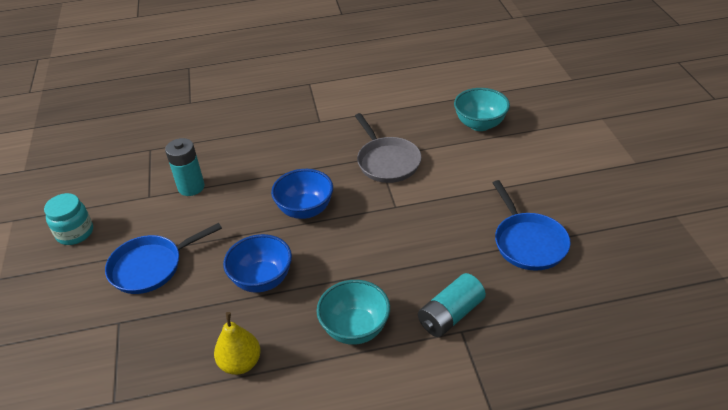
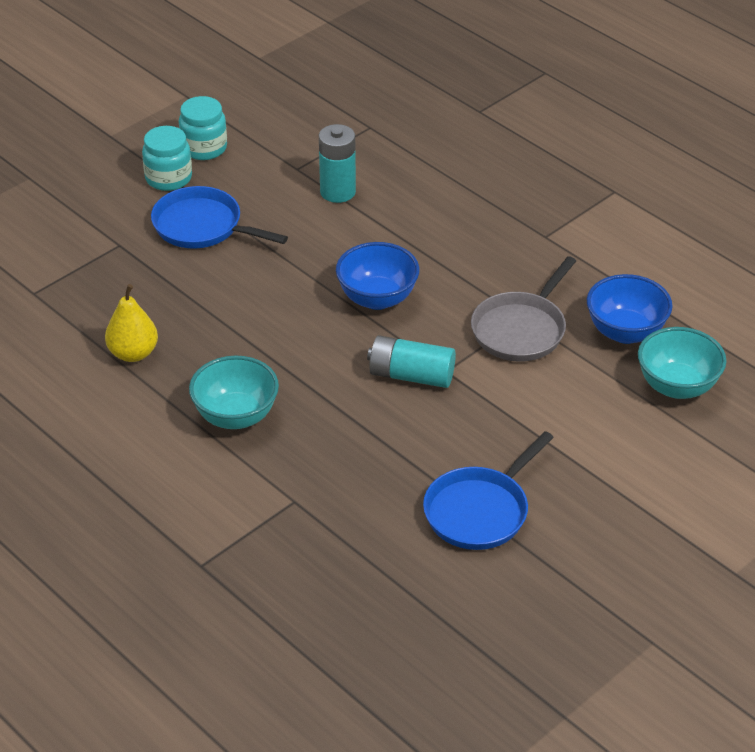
camera: 55 degrees right, 0 degrees up
blue bowl [223,234,292,293] -> blue bowl moved to [587,274,673,344]
turquoise battery [418,273,486,337] -> turquoise battery moved to [367,335,456,388]
none -> turquoise jar [142,126,192,191]

